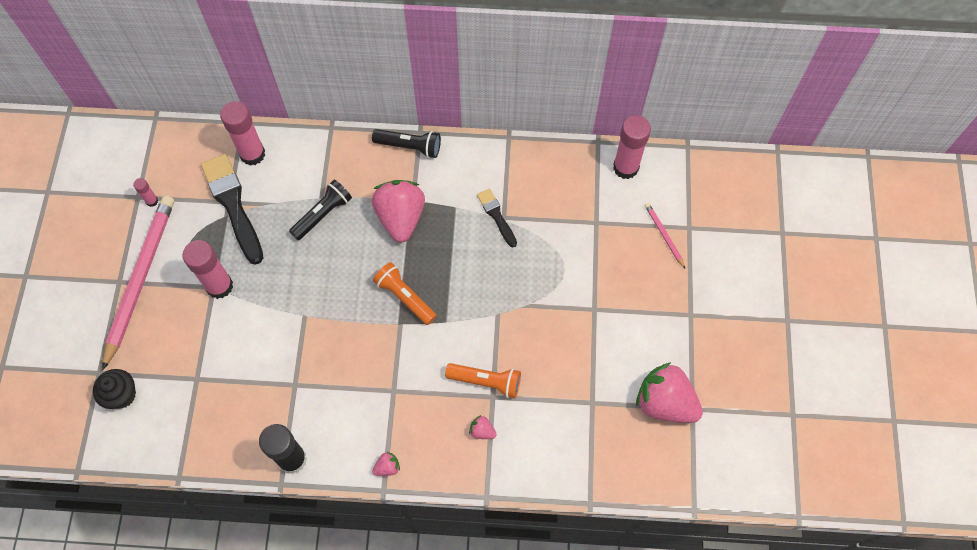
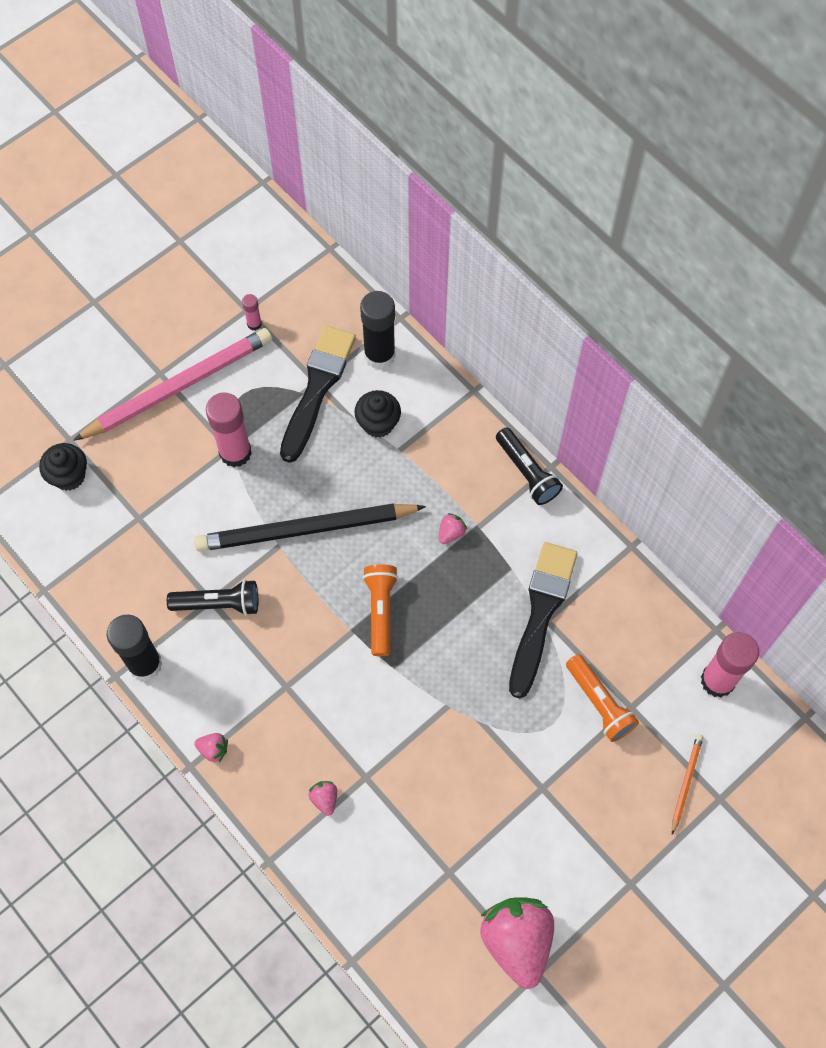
camera: 45 degrees right, 0 degrees up
pink glue stick [220,101,265,166] -> black glue stick [360,291,395,369]
black flashlight [289,180,352,241] -> black flashlight moved to [167,580,258,616]
pink strawberry [372,180,425,243] -> pink strawberry [438,513,467,544], size x0.41
orange flashlight [445,363,521,398] -> orange flashlight moved to [566,654,639,742]
black brush [477,189,517,248] -> black brush [509,542,578,698], size x1.87
pink pencil [645,203,685,268] -> orange pencil [672,734,703,835]
none -> black pencil [194,503,426,552]
none -> black cupcake [354,390,401,438]

